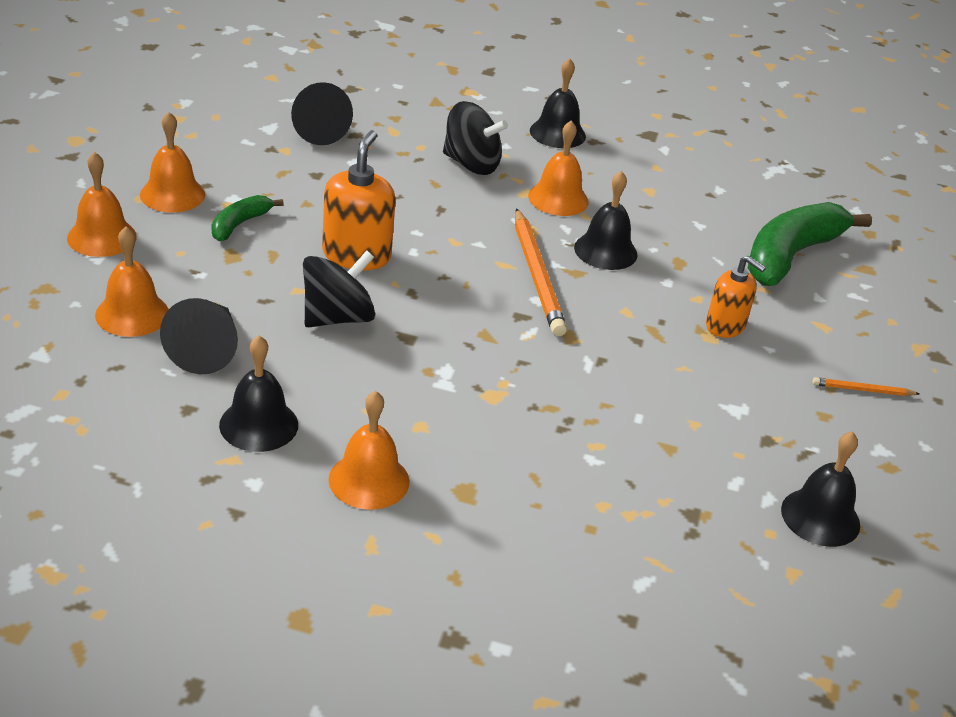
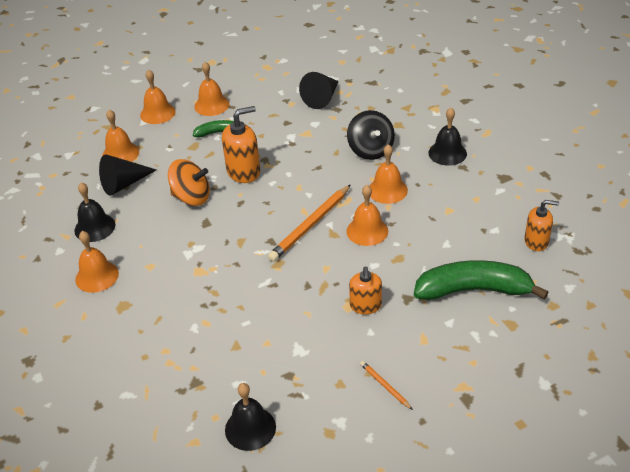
camera: 55 degrees right, 5 degrees up
black spinning top [303,250,375,327] -> orange spinning top [168,159,210,206]
black bell [574,171,638,270] -> orange bell [346,185,388,246]
none -> orange soap dispenser [524,200,559,251]

